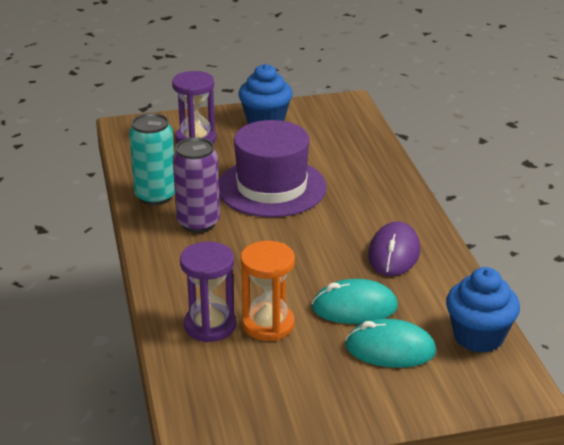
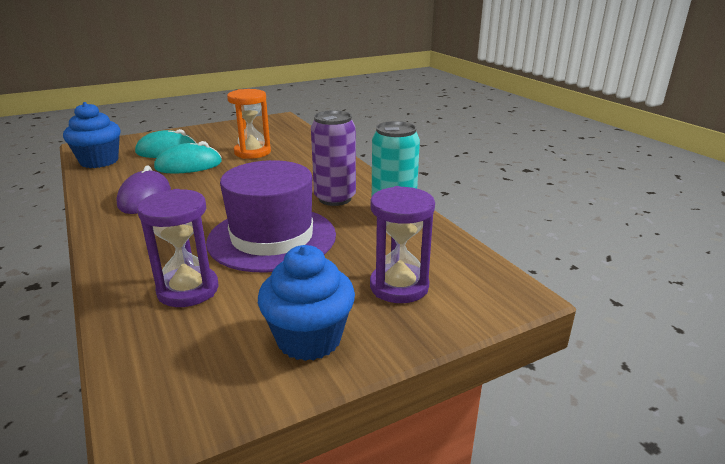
camera: 165 degrees right, 5 degrees down
purple hourglass [180,242,236,342] -> purple hourglass moved to [137,189,219,307]

